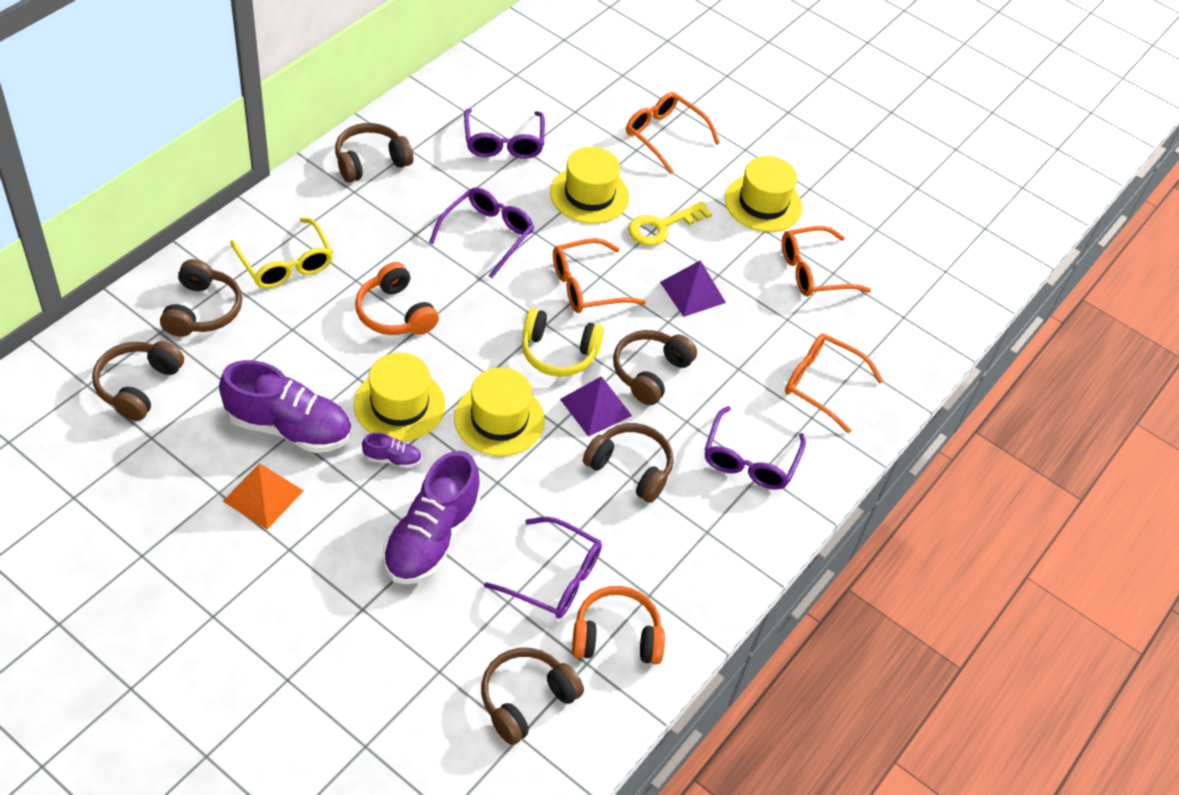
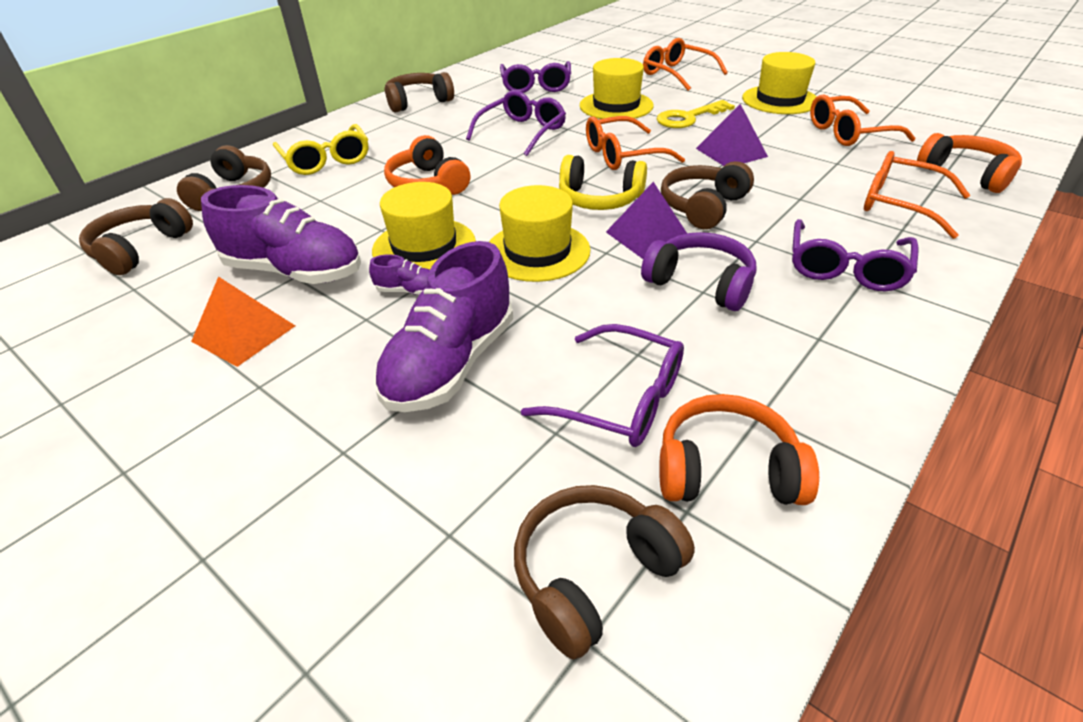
camera: 10 degrees right, 10 degrees down
brown headphones [583,423,673,503] -> purple headphones [641,232,757,311]
none -> orange headphones [917,133,1022,193]

